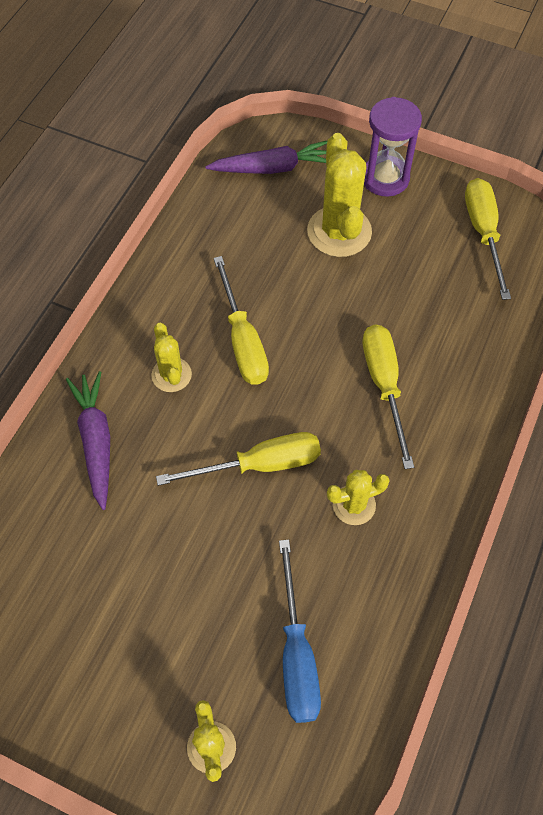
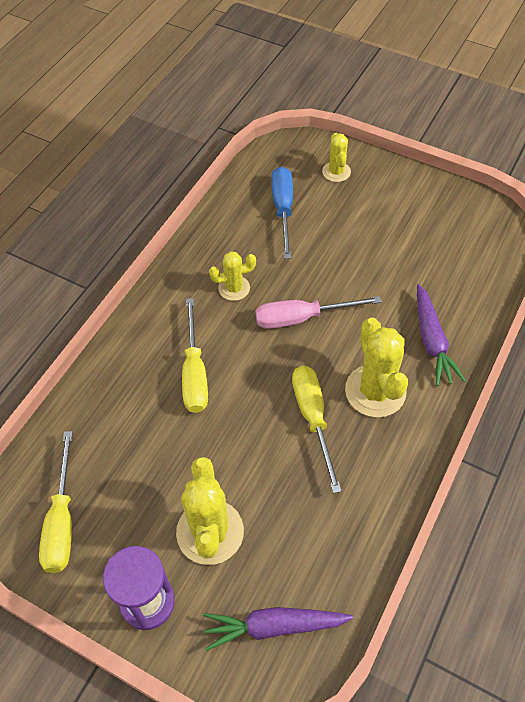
camera: 175 degrees left, 5 degrees down
yellow cactus [151,323,192,392] -> yellow cactus [345,318,408,417], size x1.76
yellow screwdriver [156,432,321,486] -> pink screwdriver [255,296,382,329]

